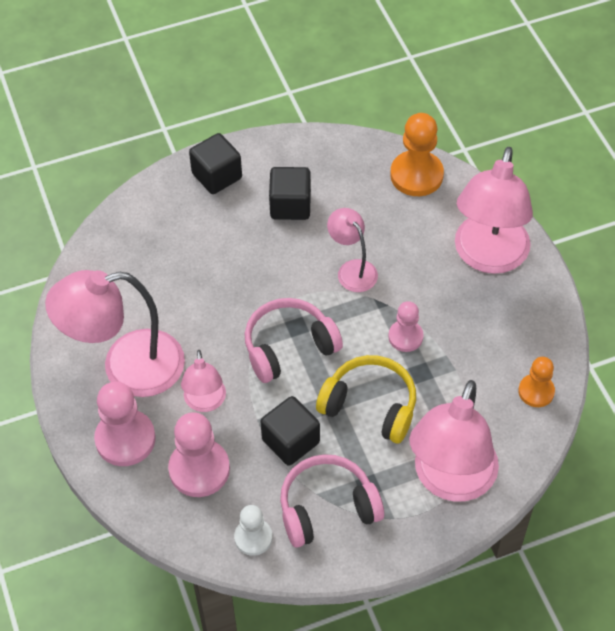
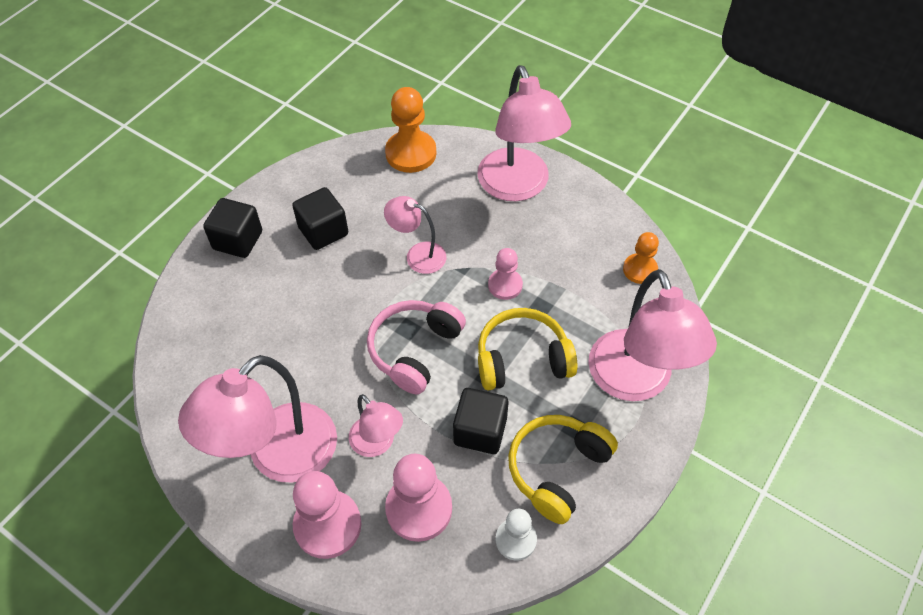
camera: 35 degrees left, 0 degrees up
pink headphones [280,454,384,548] -> yellow headphones [508,415,618,524]

